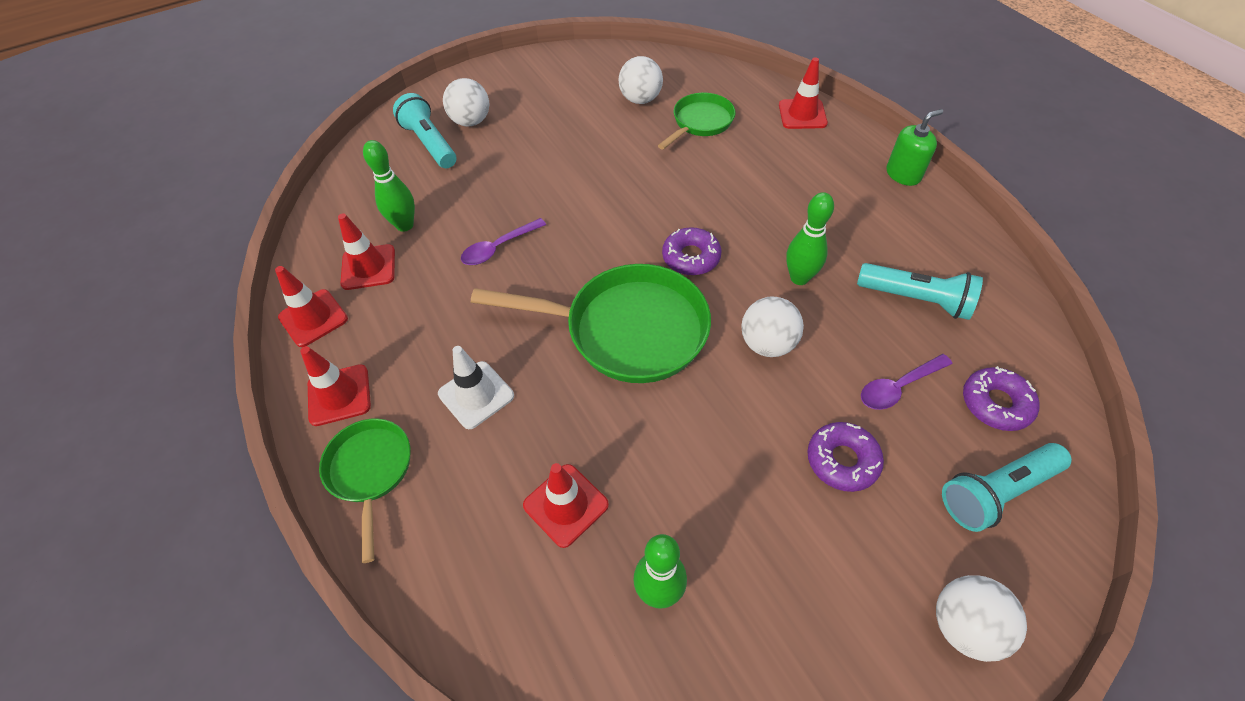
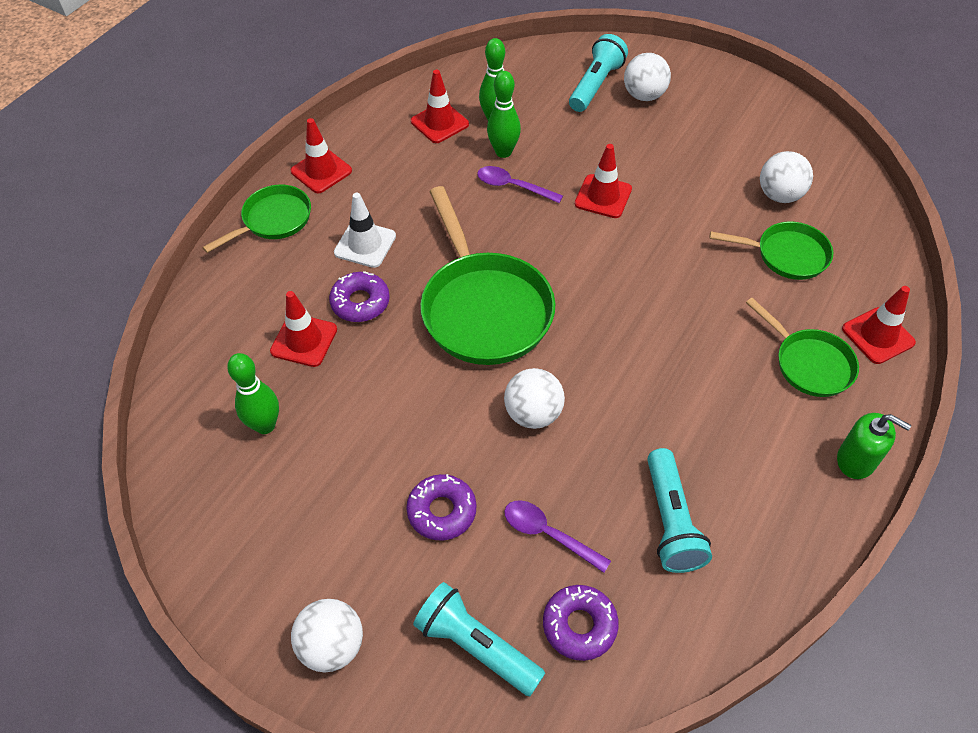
camera: 60 degrees right, 0 degrees up
red traffic cone [275,266,348,347] -> red traffic cone moved to [575,144,632,218]
purple donut [662,227,721,275] -> purple donut moved to [329,271,390,322]
green bowling pin [786,192,834,285] -> green bowling pin moved to [487,71,521,158]
none -> green pan [746,298,859,397]

